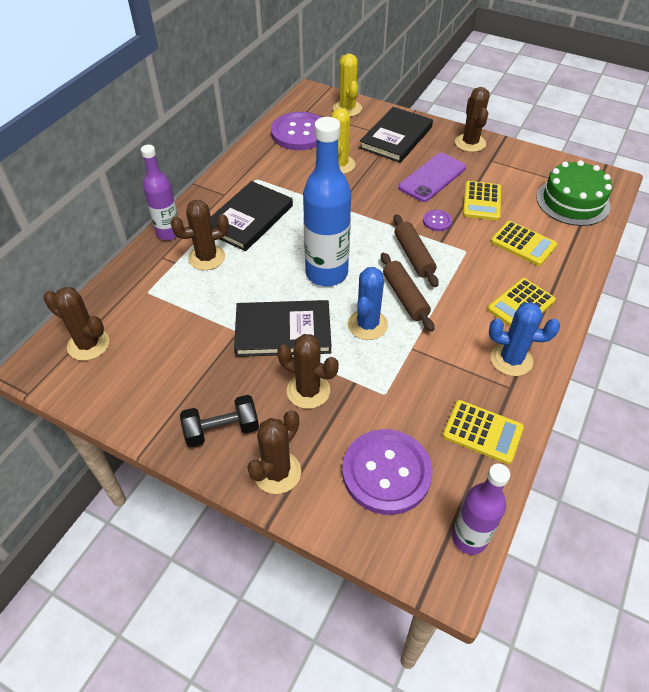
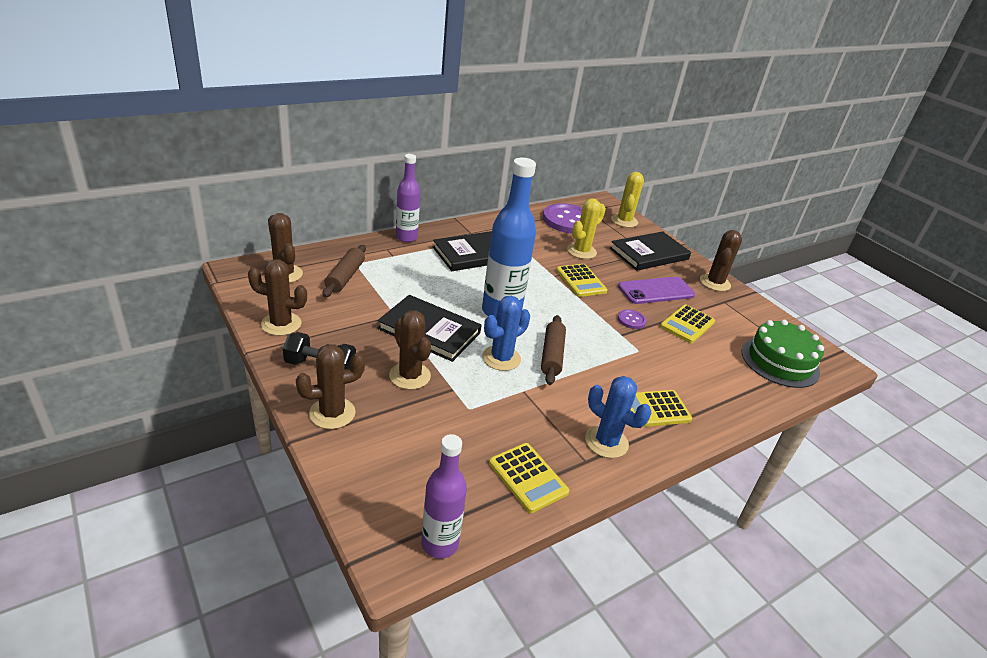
camera: 25 degrees right, 15 degrees down
brown cactus [171,200,229,270] -> brown cactus moved to [248,259,307,336]
purple button [342,429,433,515] -> none
brown rolling pin [393,214,439,287] -> brown rolling pin moved to [322,245,366,297]
yellow calculator [491,221,557,266] -> yellow calculator moved to [556,264,608,297]

